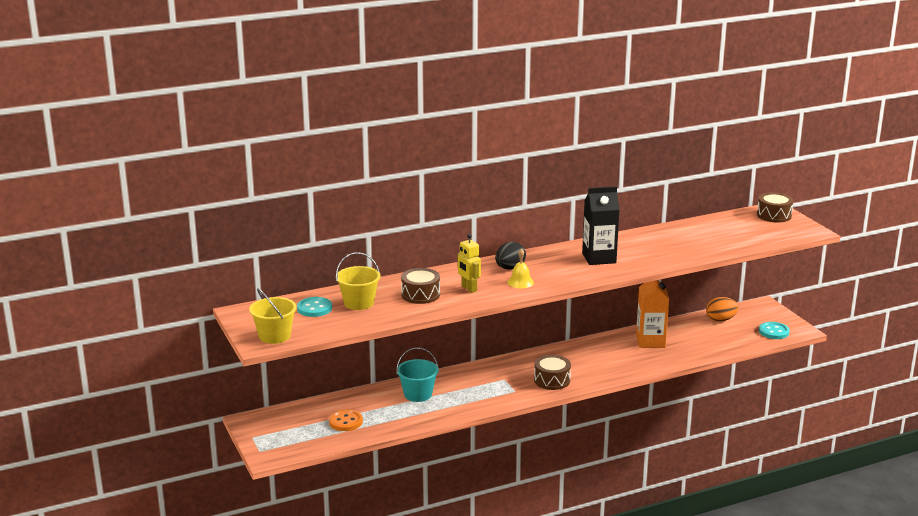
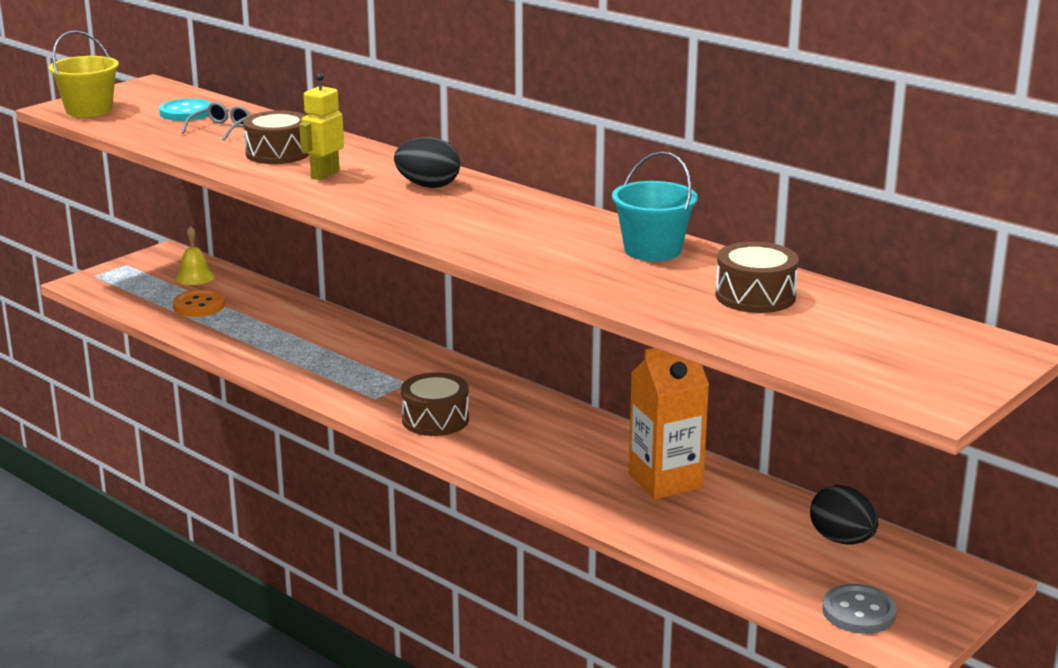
camera: 65 degrees right, 0 degrees up
yellow bucket [336,252,381,310] -> grey glasses [181,102,251,141]
turquoise bucket [397,348,439,402] -> turquoise bucket moved to [612,151,698,261]
yellow bell [507,249,534,288] -> yellow bell moved to [175,226,215,285]
black carton [582,186,620,265] -> none
orange egg [706,297,739,322] -> black egg [810,485,878,544]
brown drum [757,192,794,223] -> brown drum moved to [715,242,799,313]
turquoise button [759,322,790,339] -> grey button [822,584,897,634]

